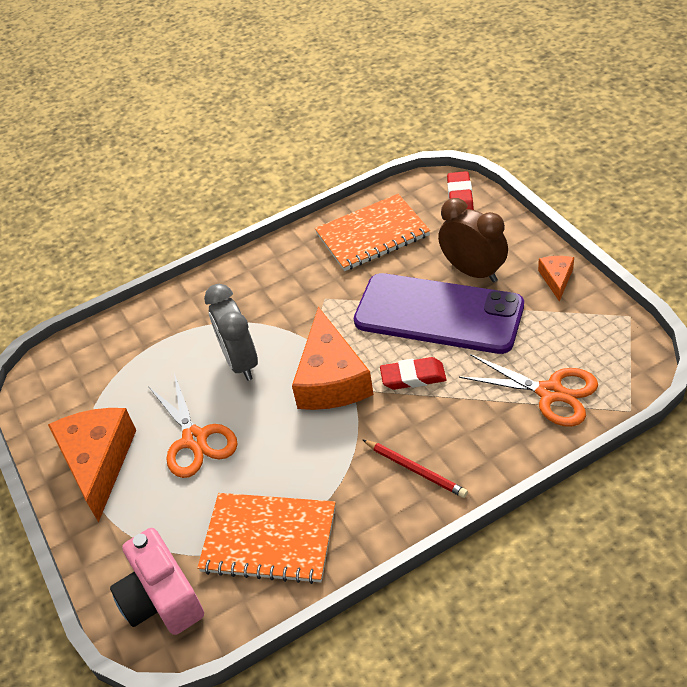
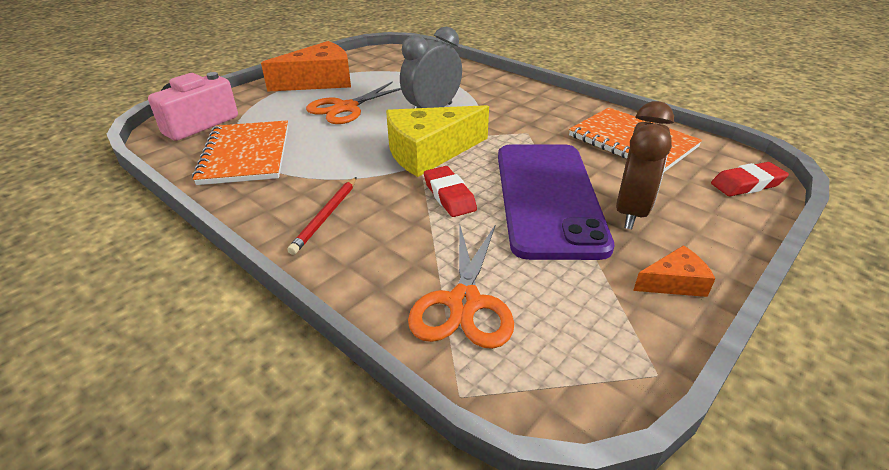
camera: 65 degrees right, 10 degrees down
orange cheese [292,307,374,410] -> yellow cheese [386,105,489,177]

